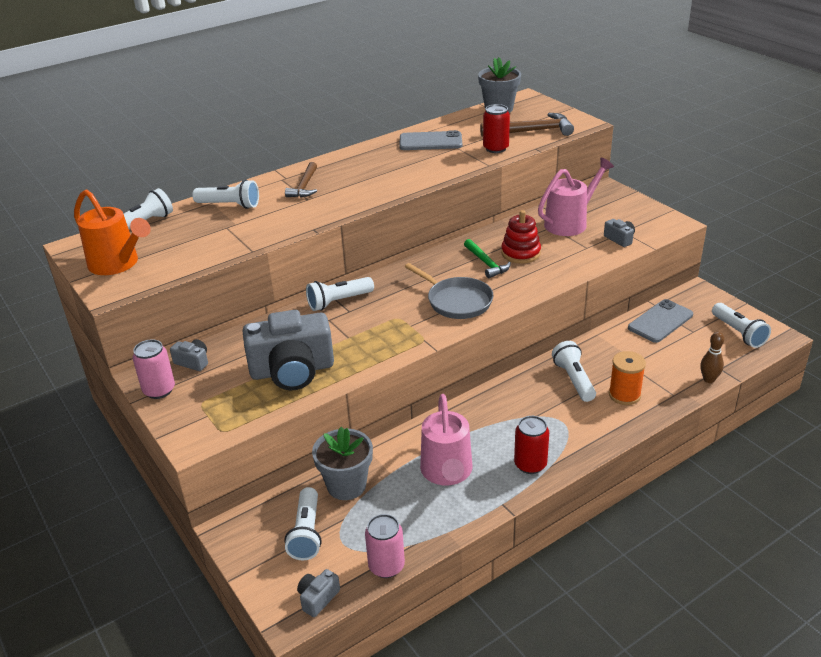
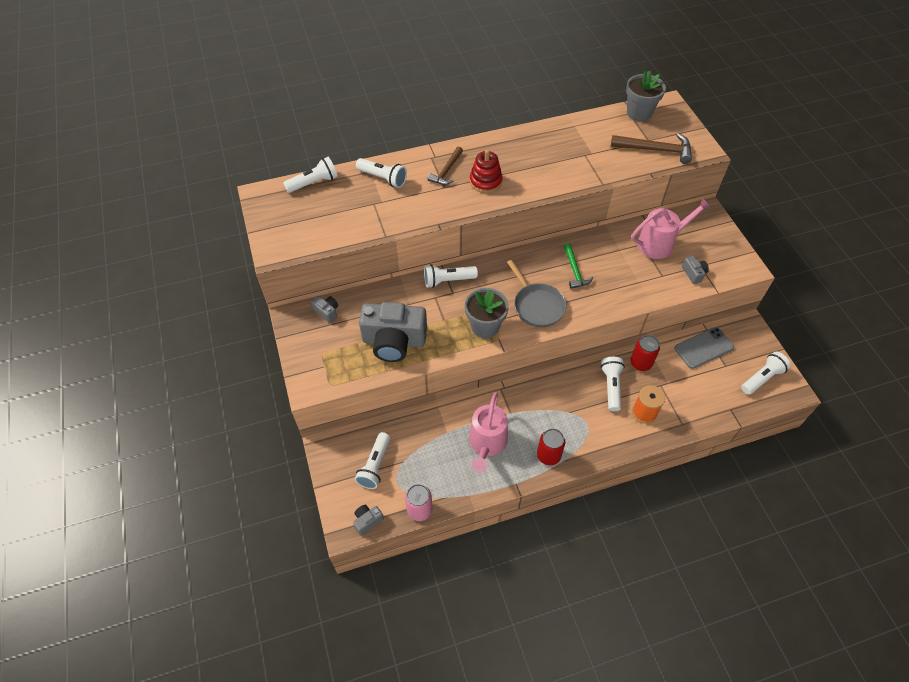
camera: 15 degrees right, 20 degrees up
orange watering can [74,190,151,275] -> none
pink can [133,339,175,399] -> none
grey flower pot [312,427,373,500] -> grey flower pot moved to [465,288,509,338]
grey phone [399,130,462,150] -> none
red can [483,104,510,153] -> red can moved to [630,335,660,371]
red stacking toy [501,210,541,264] -> red stacking toy moved to [470,150,503,193]
brown bowling pin [700,332,724,383] -> none
white flashlight [712,303,771,348] -> white flashlight turned 120 degrees counterclockwise [741,352,791,395]

